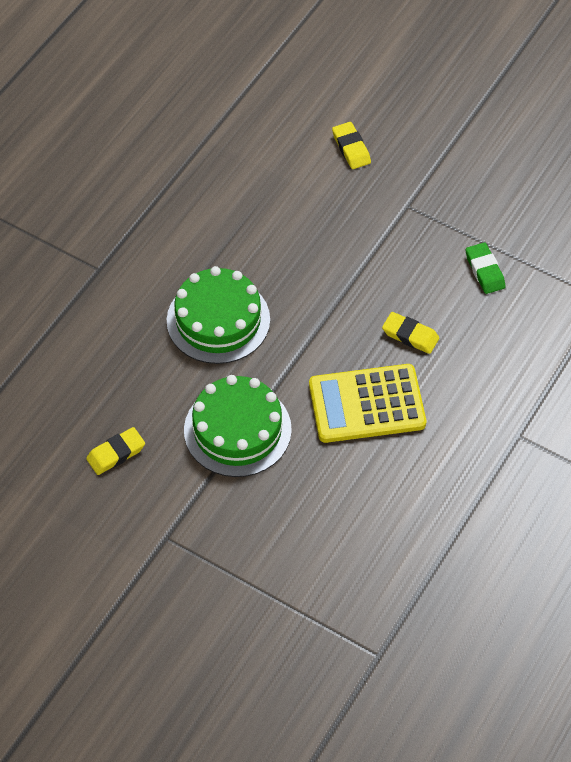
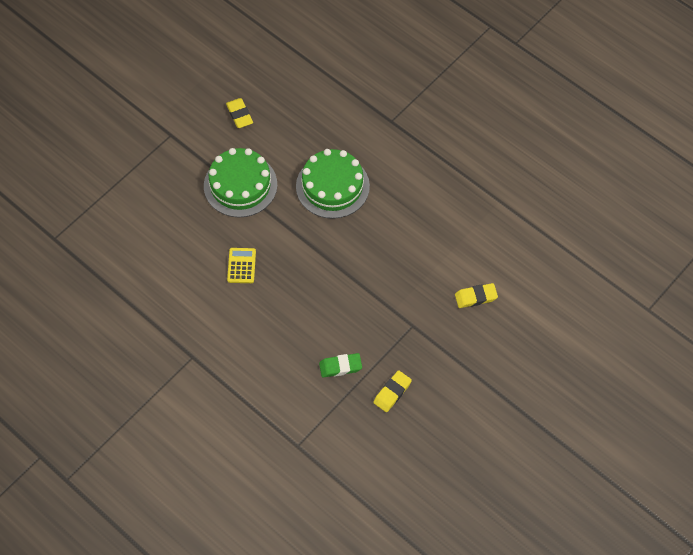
camera: 100 degrees right, 5 degrees up
yellow calculator [309,364,426,443] -> yellow calculator [227,248,256,283], size x0.50
yellow eraser [382,312,439,354] -> yellow eraser moved to [373,370,412,412]

